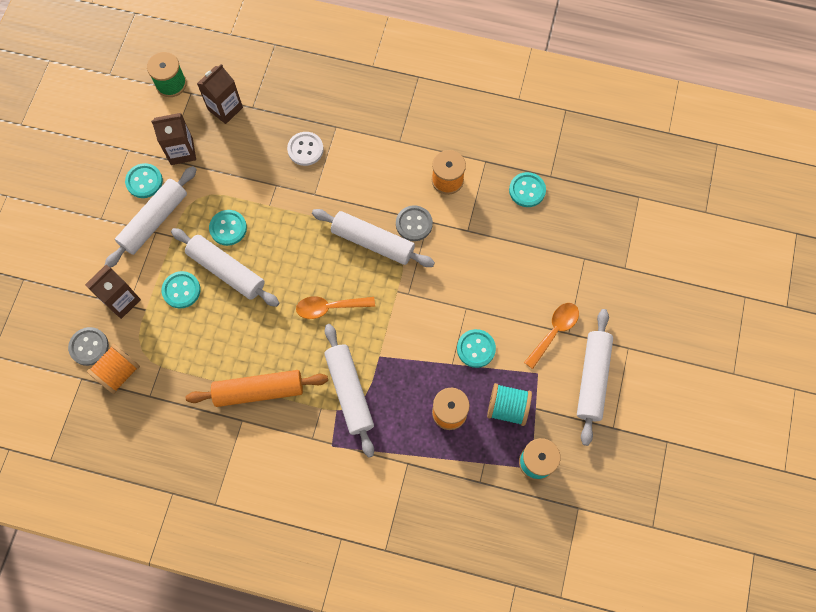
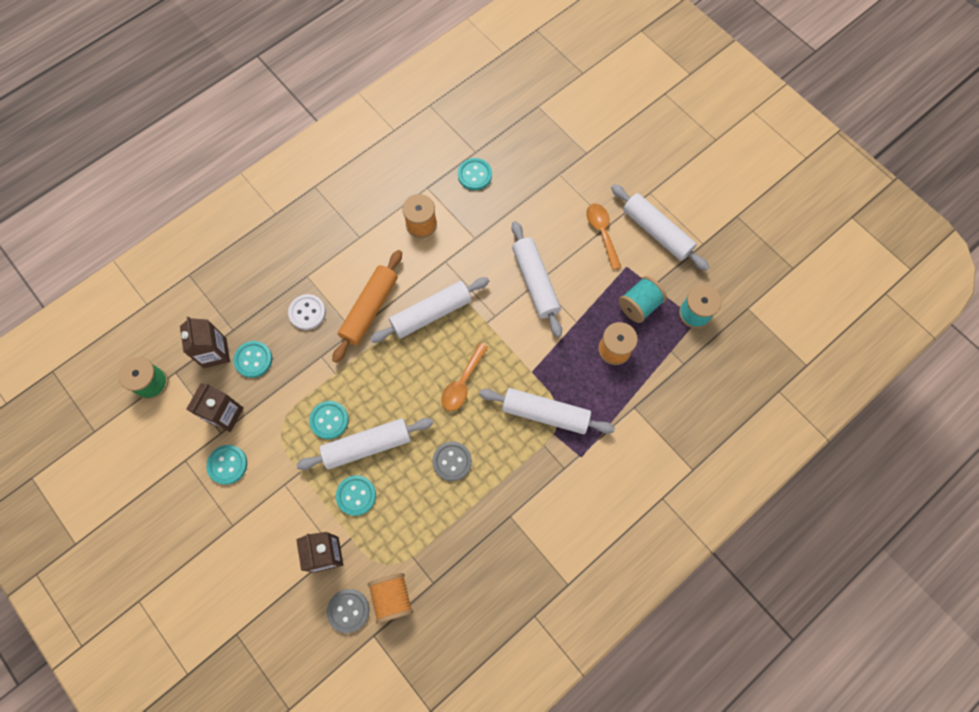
camera: 55 degrees left, 0 degrees up
white rolling pin [105,166,197,267] -> white rolling pin moved to [512,221,562,337]
orange rolling pin [186,370,328,407] -> orange rolling pin moved to [332,250,402,363]
grey button [396,205,433,241] -> grey button moved to [432,442,472,481]
turquoise button [457,329,496,368] -> turquoise button moved to [233,341,272,378]

